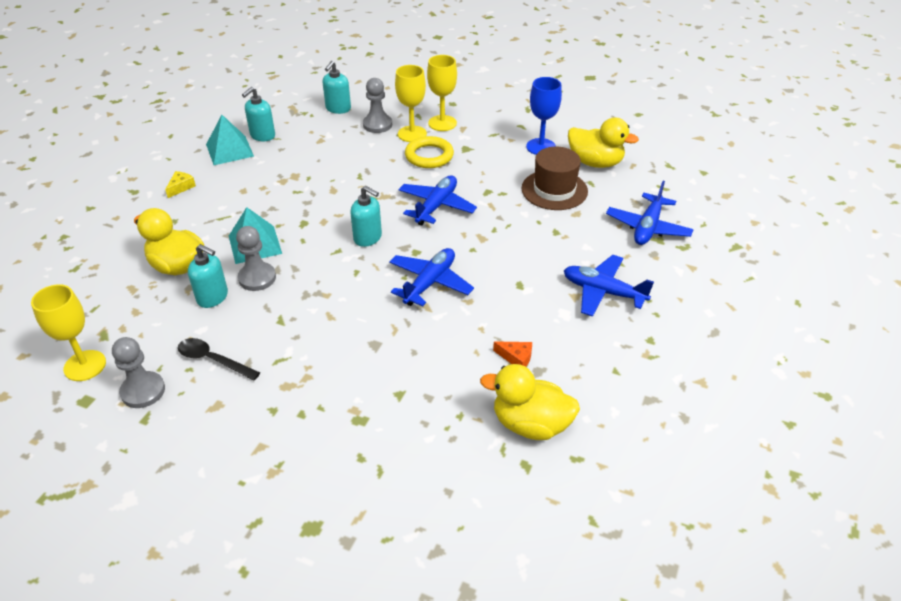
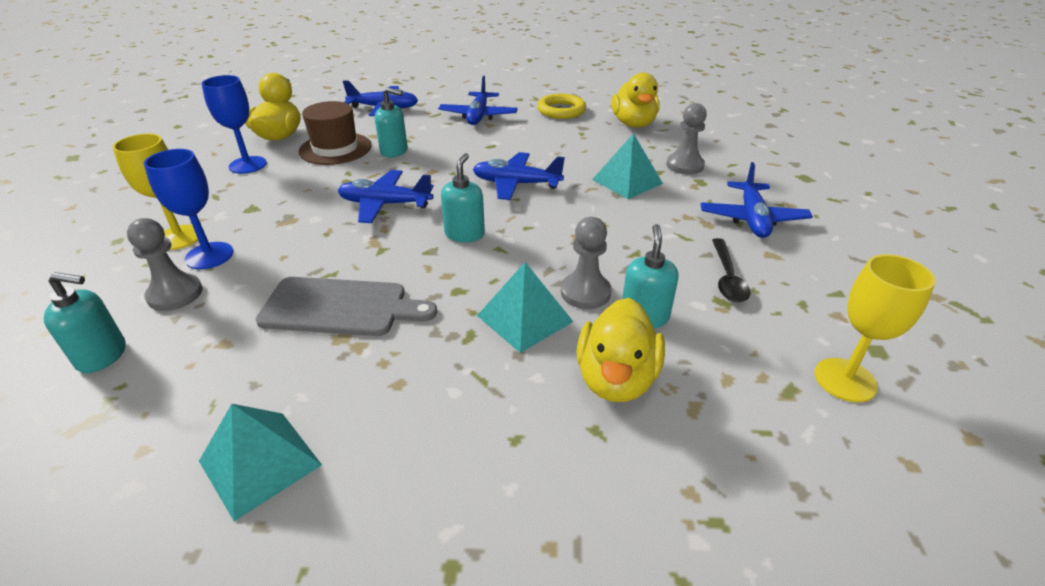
camera: 110 degrees left, 5 degrees down
grey pawn [112,337,165,408] -> grey pawn moved to [666,103,707,175]
yellow cheese [165,171,196,198] -> none
turquoise soap dispenser [242,87,275,141] -> turquoise soap dispenser moved to [375,87,408,158]
yellow goblet [395,65,427,142] -> blue goblet [144,149,234,269]
yellow ring [405,136,454,168] -> yellow ring moved to [537,94,586,119]
orange cheese [493,342,532,367] -> none
none -> grey cutting board [256,277,437,336]
none -> turquoise pyramid [592,133,663,199]
none -> blue plane [700,162,813,238]

